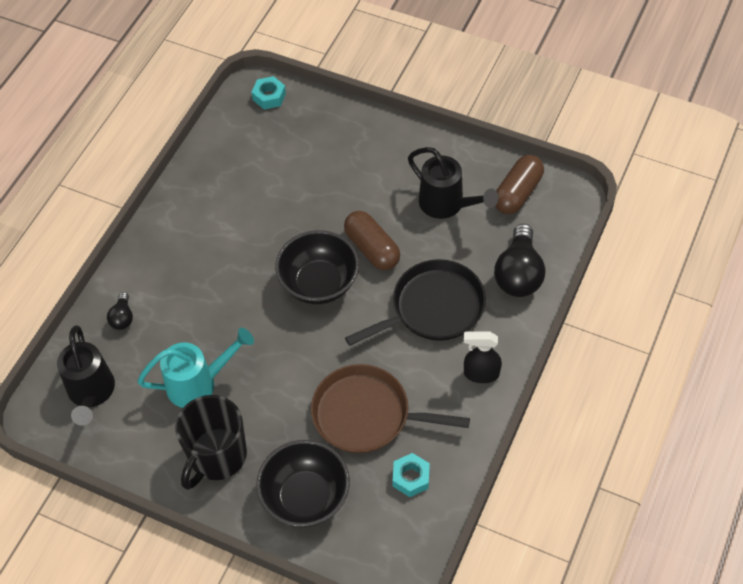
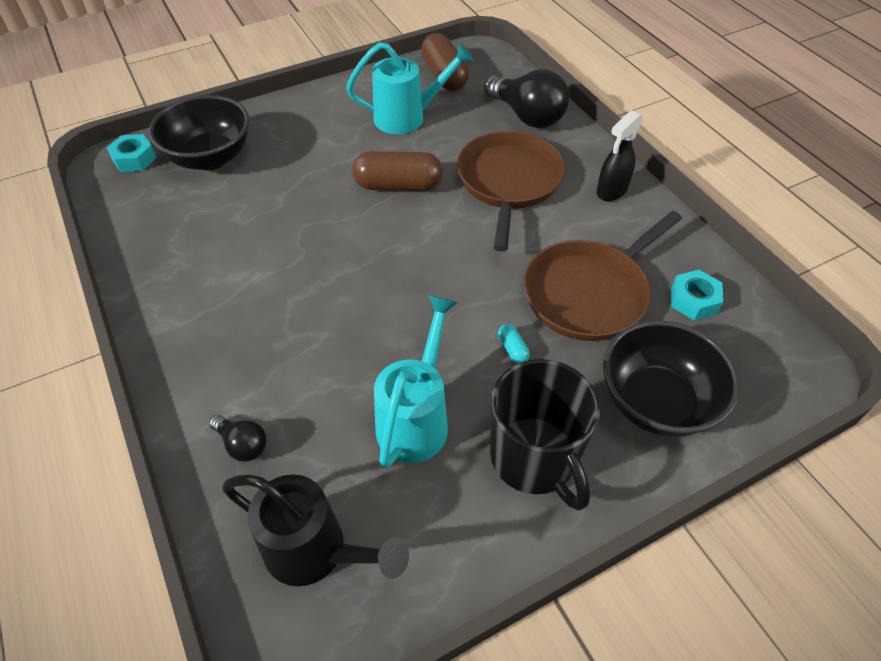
camera: 55 degrees left, 5 degrees down
black bowl [275,230,359,304] -> black bowl moved to [149,95,249,170]
black pan [345,259,486,346] -> brown pan [457,131,566,252]
black watering can [408,147,498,219] -> turquoise watering can [346,42,474,134]
none -> turquoise capsule [498,324,530,363]

